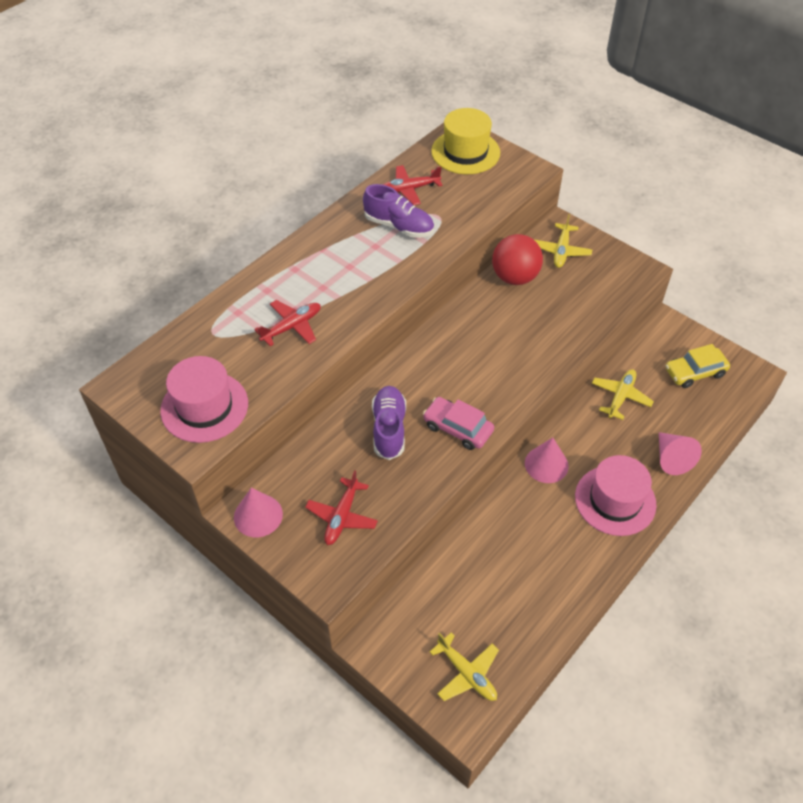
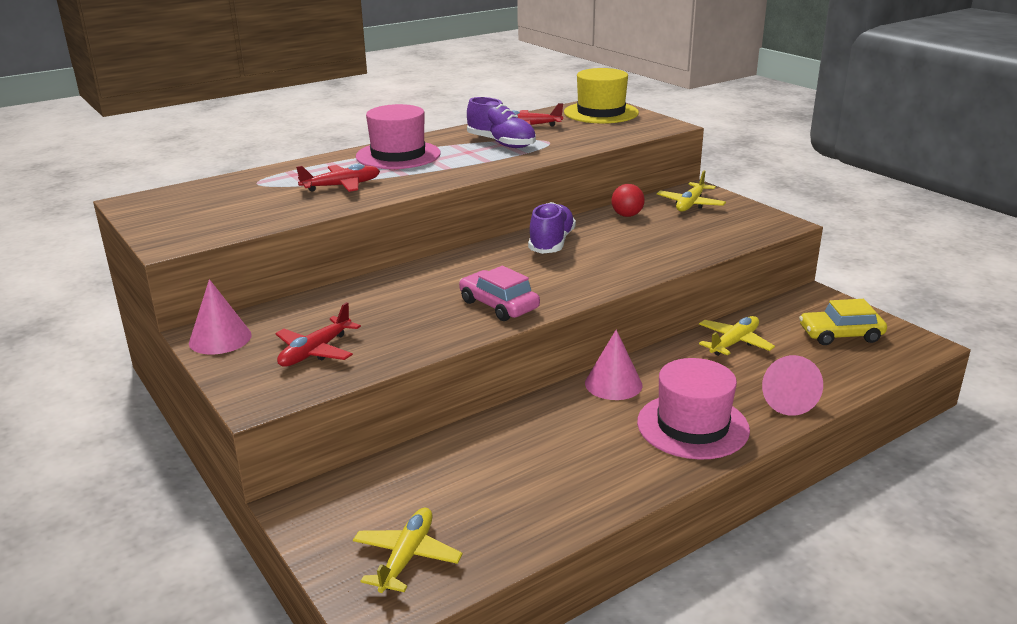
camera: 15 degrees right, 25 degrees down
pink hat [160,356,248,443] -> pink hat moved to [356,104,441,169]
purple shoe [372,386,406,460] -> purple shoe moved to [528,202,576,254]
yellow plane [430,632,499,701] -> yellow plane turned 135 degrees counterclockwise [353,508,463,593]
red ball [492,234,543,285] -> red ball [611,184,645,217], size x0.57

